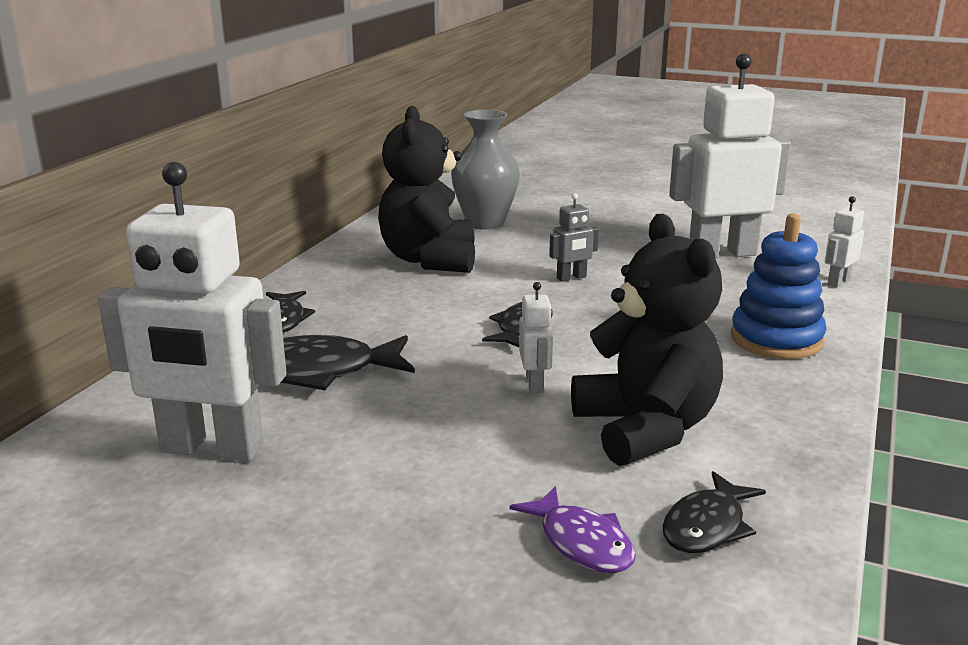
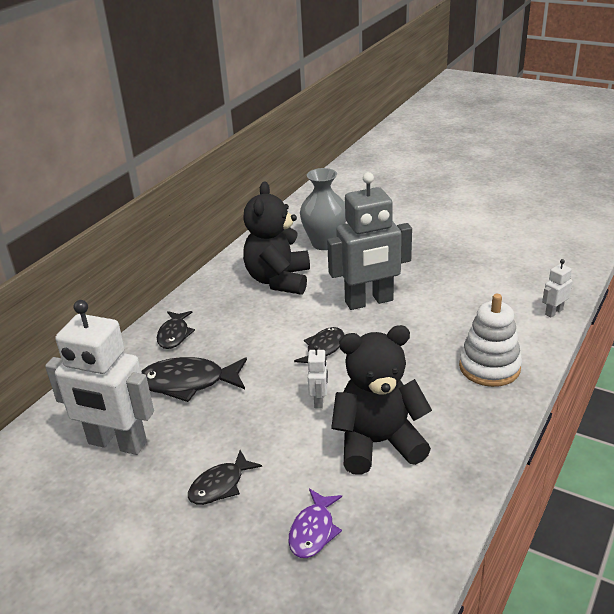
camera: 10 degrees right, 10 degrees up
purple fish [509,486,636,573] -> purple fish turned 45 degrees clockwise [289,489,342,558]
grey robot [549,193,599,282] -> grey robot [327,172,412,310], size x2.36
black teddy bear [571,214,723,466] -> black teddy bear turned 90 degrees counterclockwise [331,325,432,475]
black fish [662,471,766,553] -> black fish moved to [188,450,262,505]
white robot [669,54,791,259] -> none
blue stacking toy [731,213,827,359] -> white stacking toy [459,294,522,387]

